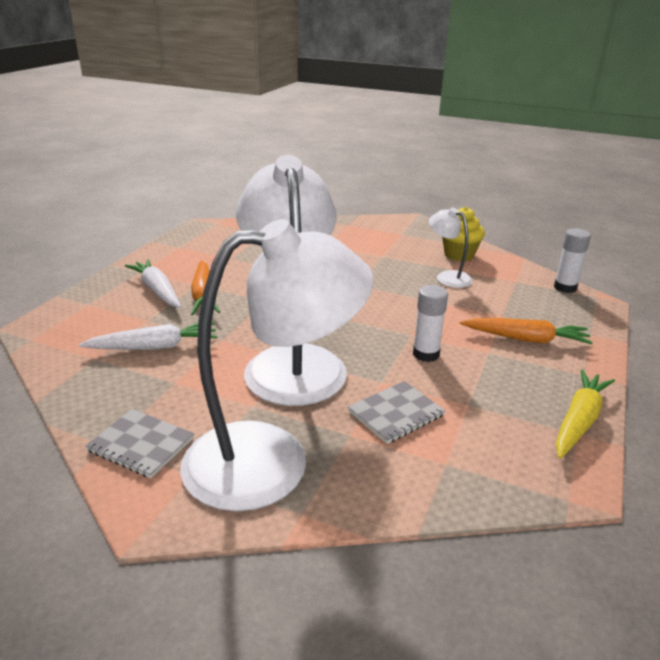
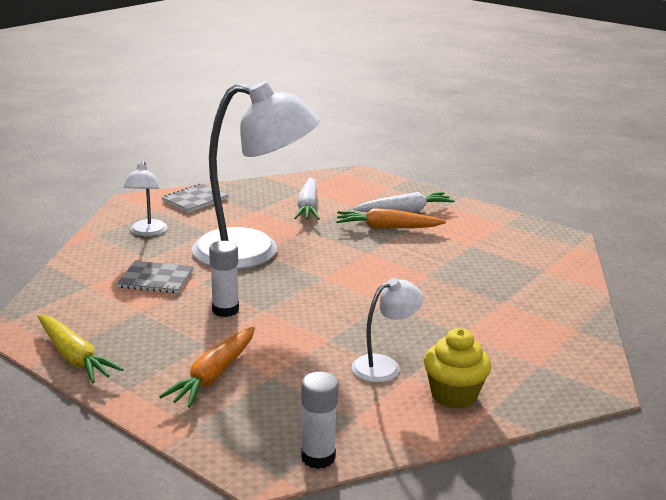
camera: 105 degrees right, 5 degrees down
white lamp [180,219,374,511] -> white lamp [123,161,167,236], size x0.45
grey notebook [348,381,446,444] -> grey notebook turned 60 degrees counterclockwise [117,261,194,293]

